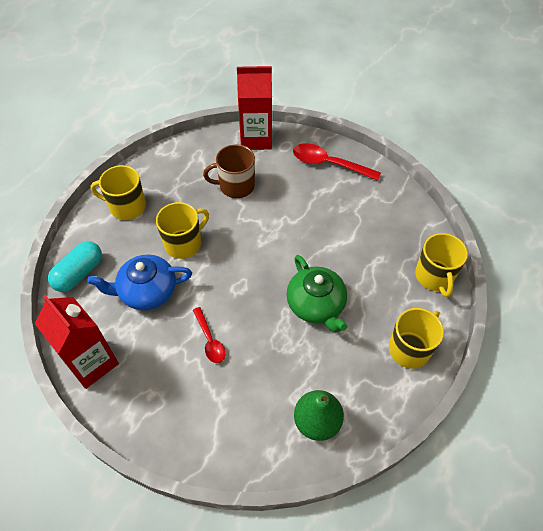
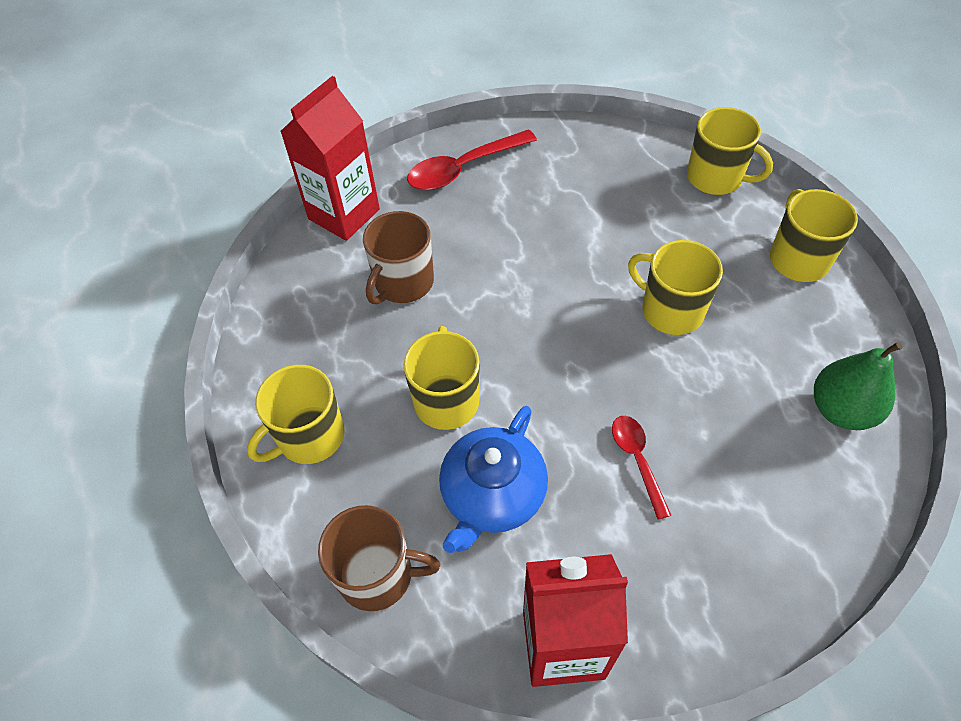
camera: 50 degrees left, 0 degrees up
turquoise capsule [48,241,102,292] -> brown mug [318,505,440,611]
red spoon [193,307,225,363] -> red spoon turned 120 degrees counterclockwise [612,416,671,520]
green teapot [286,255,347,332] -> yellow mug [628,240,723,335]

